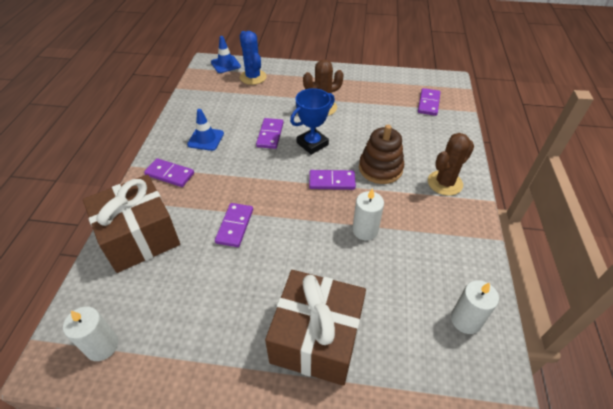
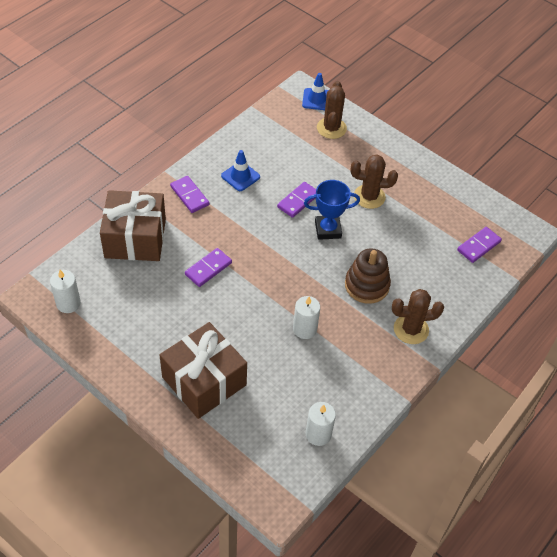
camera: 30 degrees right, 5 degrees up
blue cactus [240,31,267,85] -> brown cactus [317,81,347,139]
purple domino [309,170,356,190] -> none

